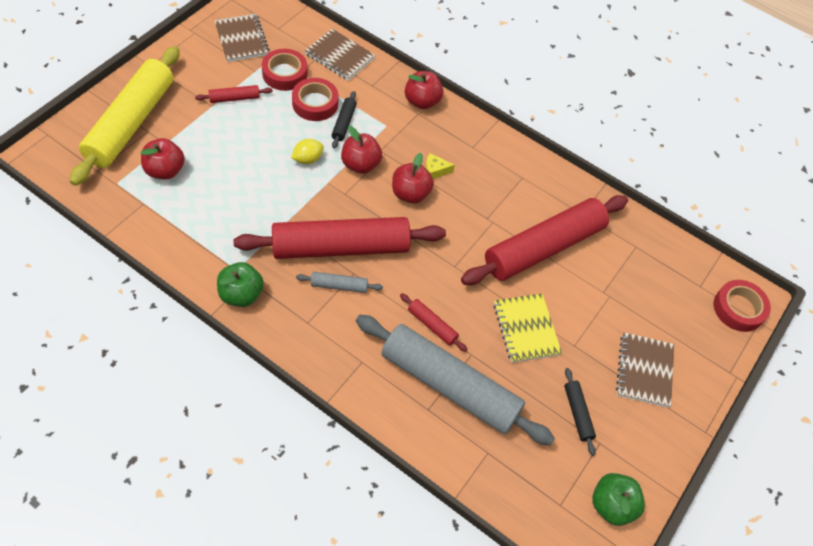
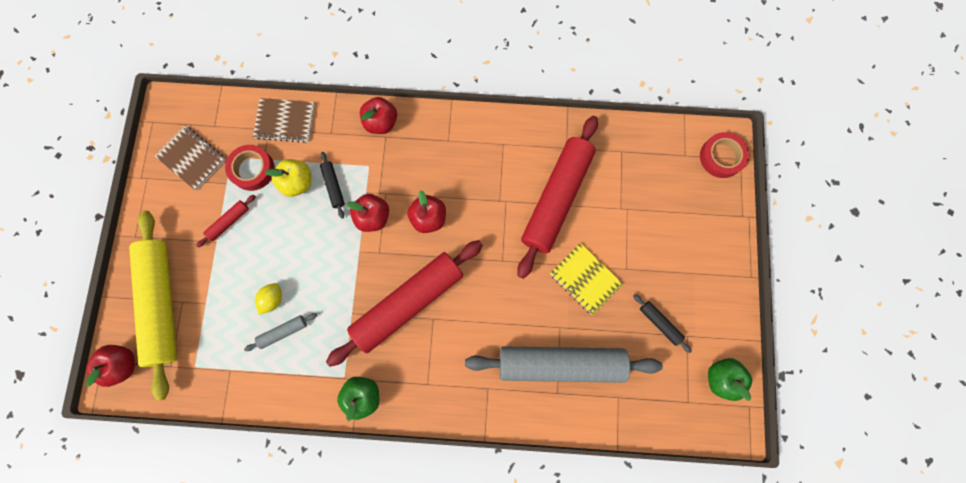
camera: 25 degrees left, 20 degrees up
red apple [141,138,185,180] -> red apple moved to [86,345,135,387]
yellow lemon [291,139,324,164] -> yellow lemon moved to [255,283,282,315]
red tape [292,78,338,121] -> yellow apple [265,159,311,197]
grey rolling pin [296,272,383,293] -> grey rolling pin moved to [244,313,317,351]
red rolling pin [400,293,468,352] -> none
yellow cheese [426,153,455,179] -> none
brown notebook [616,332,674,408] -> none

